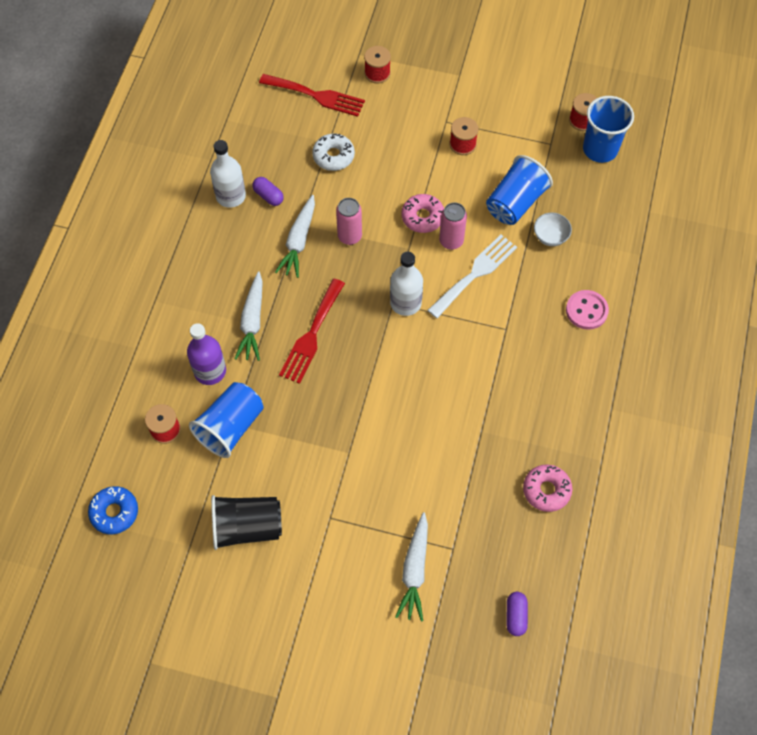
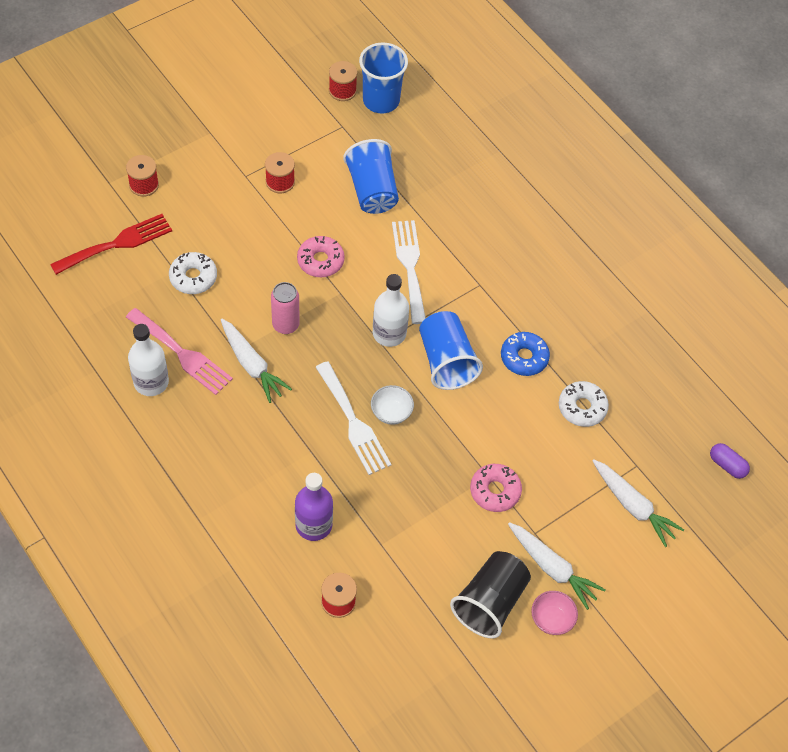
camera: 55 degrees left, 5 degrees down
blue donut [88,486,138,534] -> blue donut moved to [501,332,550,376]
blue cup [189,382,264,458] -> blue cup moved to [419,311,483,390]
white carrot [235,271,263,361] -> white carrot moved to [508,522,606,610]
purple capsule [252,177,284,206] -> pink fork [126,308,233,395]
red fork [279,279,345,384] -> white fork [316,361,391,475]
pink can [439,202,467,250] -> none
pink donut [523,465,573,512] -> pink donut moved to [470,464,522,512]
white bowl [534,213,572,246] -> white bowl moved to [371,385,414,425]
pink button [566,290,609,330] -> none
none -> pink bowl [531,591,578,635]
none -> white donut [559,381,609,427]

